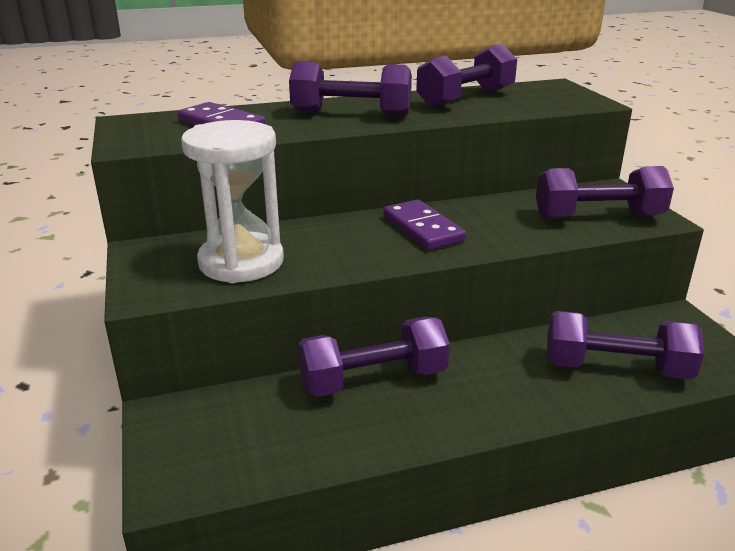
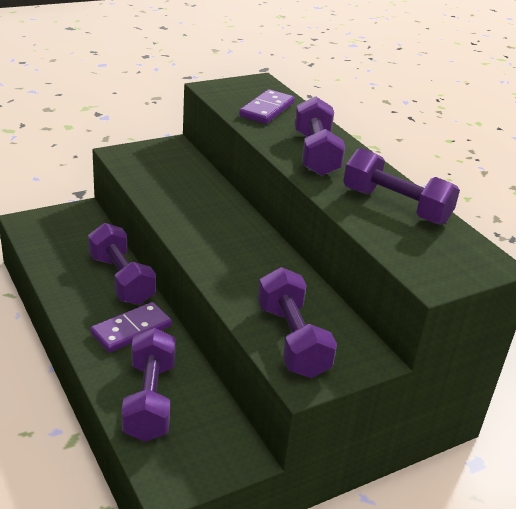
camera: 75 degrees right, 5 degrees up
white hourglass [181,120,284,283] -> none
purple domino [383,200,466,250] -> purple domino moved to [90,302,172,353]

